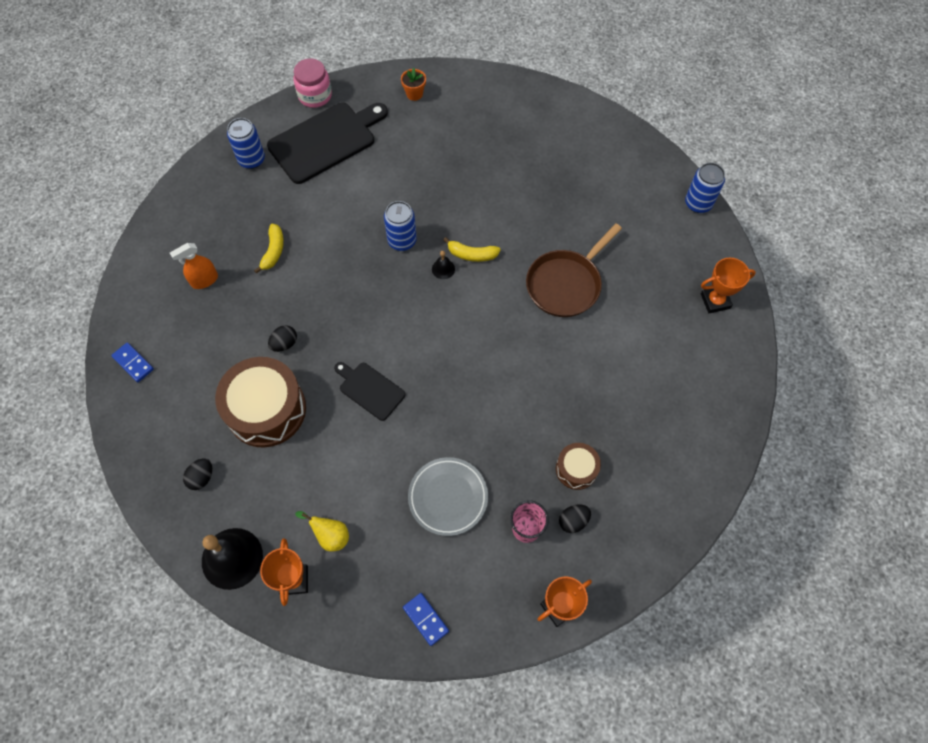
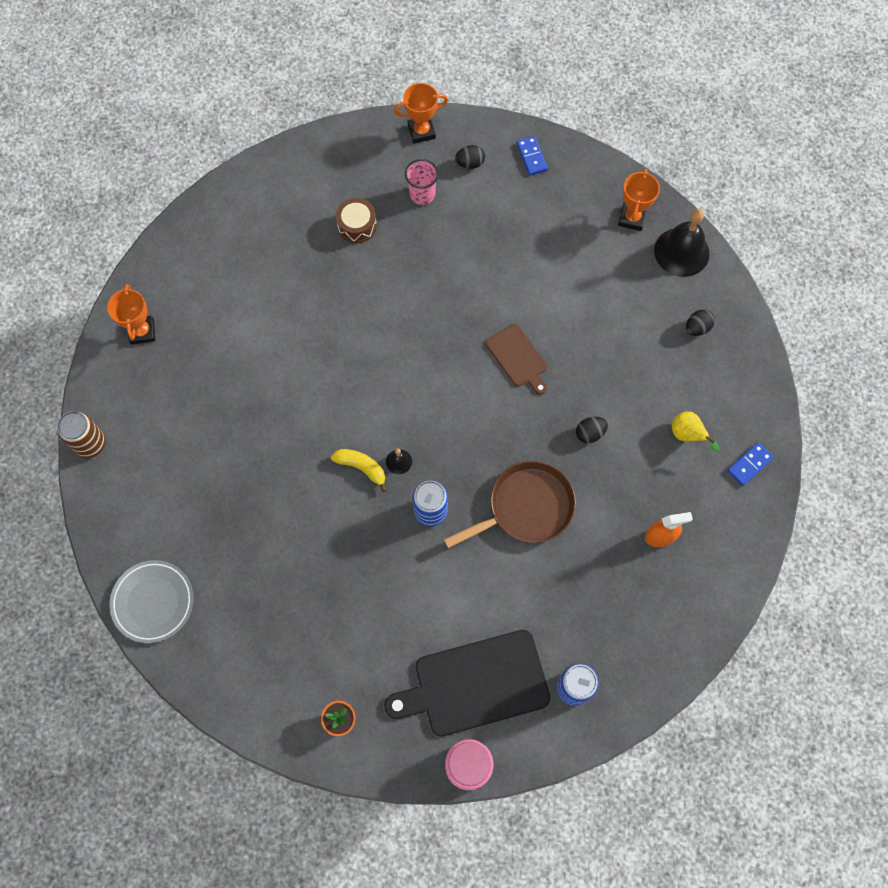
camera: 160 degrees left, 5 degrees up
blue domino [111,342,154,382] -> blue domino turned 75 degrees clockwise [727,442,774,486]
brown drum [215,357,306,447] -> none
yellow banana [254,224,284,274] -> none
yellow pear [295,511,349,551] -> yellow pear moved to [672,412,720,452]
black cutting board [334,362,406,421] -> brown cutting board [485,324,547,395]
grey plate [408,457,488,536] -> grey plate moved to [110,560,194,643]
brown pan [526,223,622,317] -> brown pan moved to [444,461,576,548]
black egg [559,505,591,533] -> black egg moved to [455,145,485,169]
blue can [685,163,725,213] -> brown can [57,411,106,458]
orange trophy [701,258,756,313] -> orange trophy turned 75 degrees clockwise [107,284,155,345]

